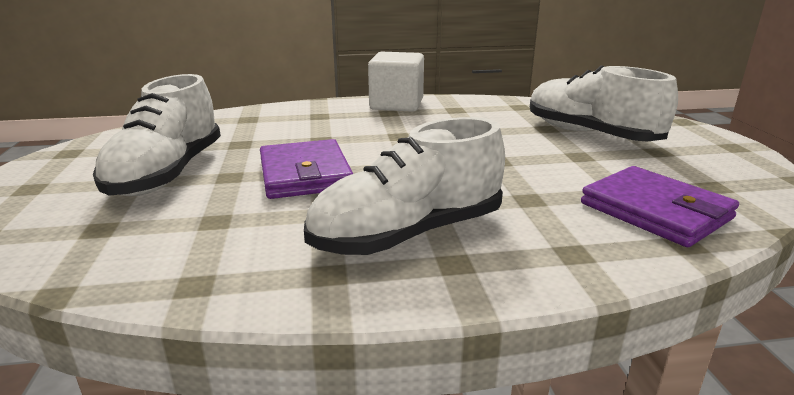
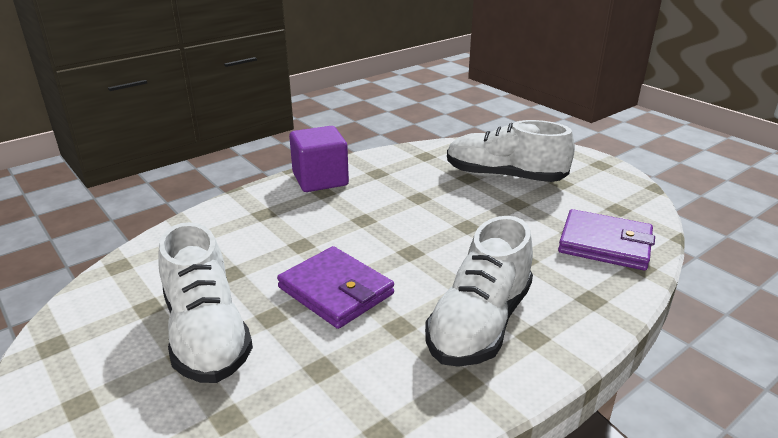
camera: 30 degrees left, 5 degrees up
white cube [368,52,424,112] -> purple cube [289,126,349,192]

